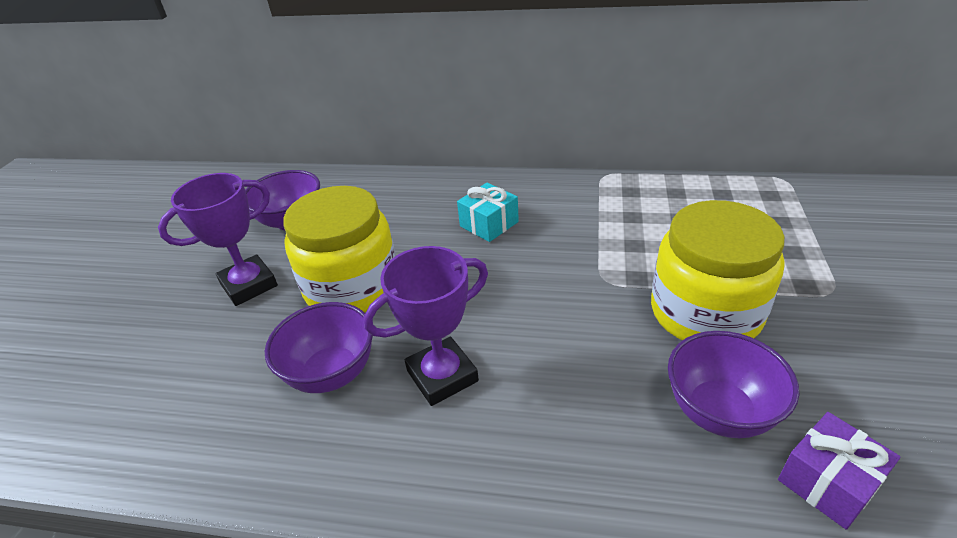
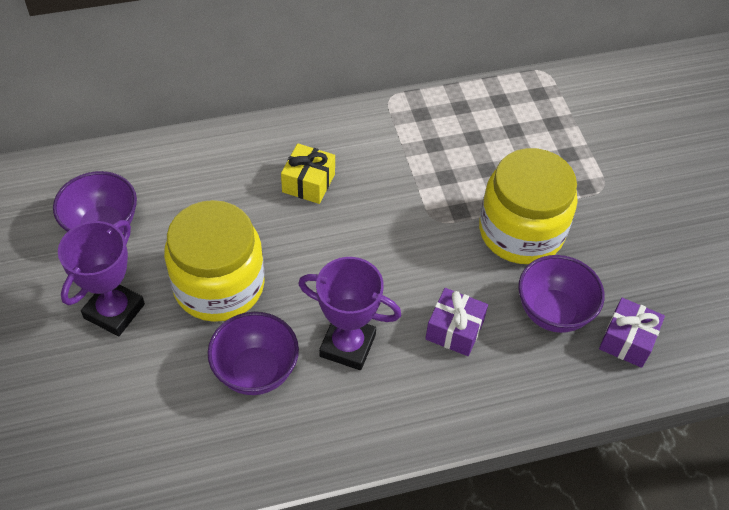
camera: 30 degrees left, 15 degrees up
purple trophy [364,246,488,406] -> purple trophy turned 75 degrees clockwise [298,257,401,370]
turquoise gift [457,183,519,242] -> yellow gift [281,143,335,204]
none -> purple gift [425,288,488,356]

